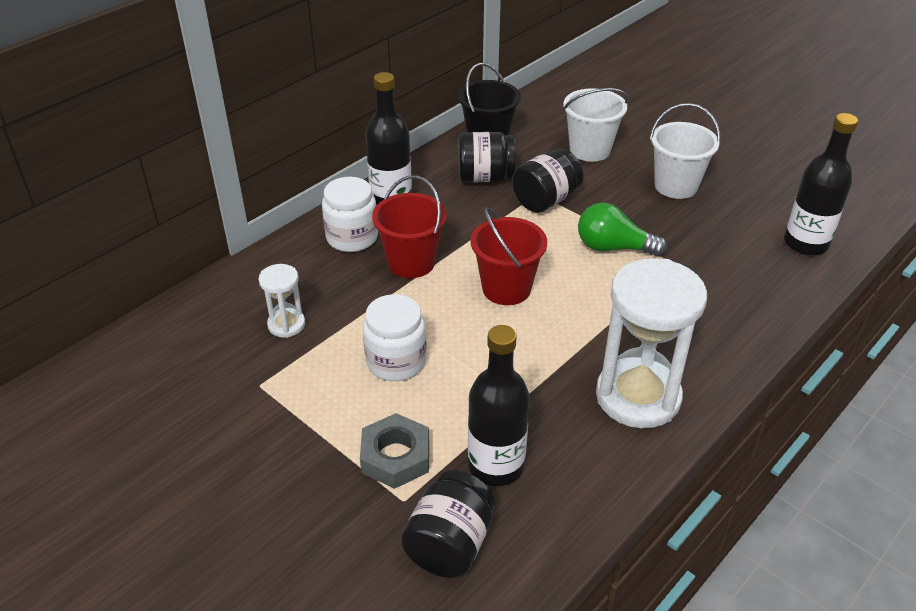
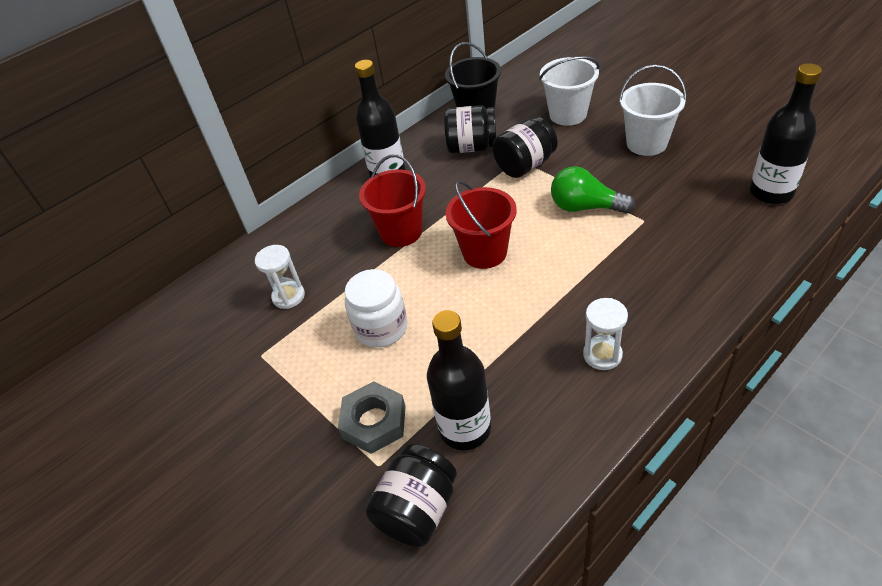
camera: 10 degrees right, 5 degrees up
white jar [322,177,378,252] -> none
white hourglass [596,258,707,428] -> white hourglass [583,298,628,370], size x0.48

